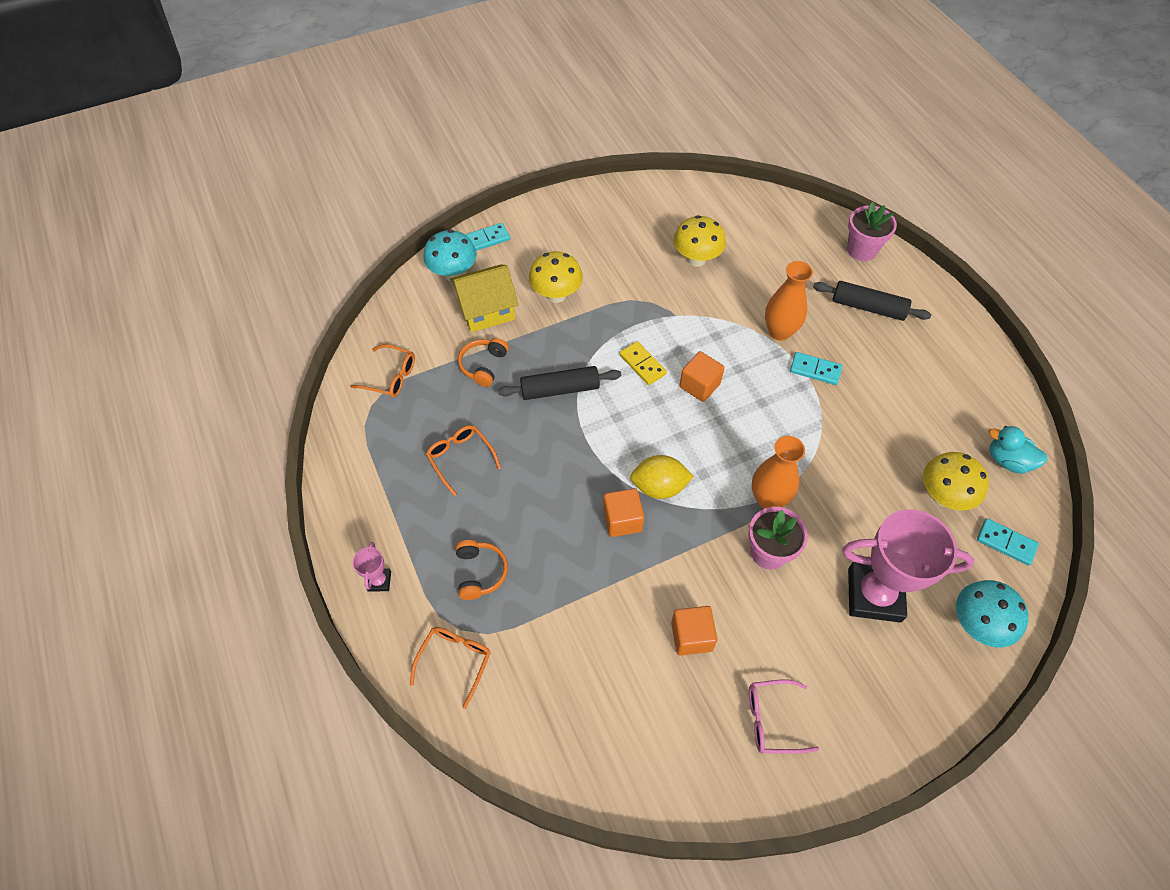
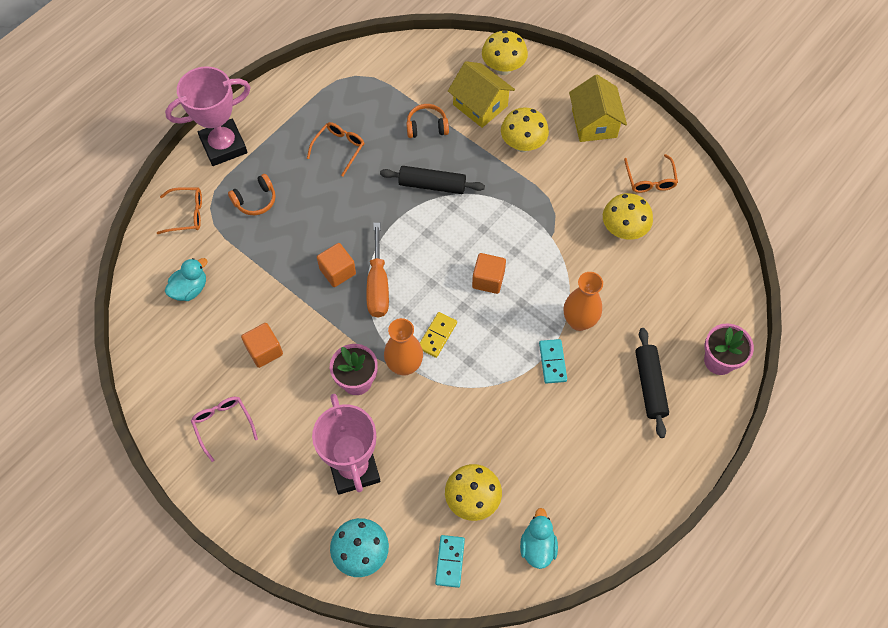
camera: 65 degrees right, 5 degrees up
orange glasses [350,344,415,398] -> orange glasses moved to [624,154,678,193]
pink trophy [353,542,391,591] -> pink trophy [165,66,251,166], size x2.36
turquoise mushroom [423,230,477,281] -> yellow mushroom [482,30,528,75]
turquoise domino [465,223,510,251] -> none
black rolling pin [498,366,621,400] -> black rolling pin turned 45 degrees counterclockwise [380,166,485,194]
yellow domino [620,341,667,385] -> yellow domino moved to [420,312,457,358]
yellow lemon [630,455,694,499] -> orange screwdriver [366,223,389,317]
none -> turquoise duck [165,258,208,301]
none -> yellow house [569,74,627,142]

